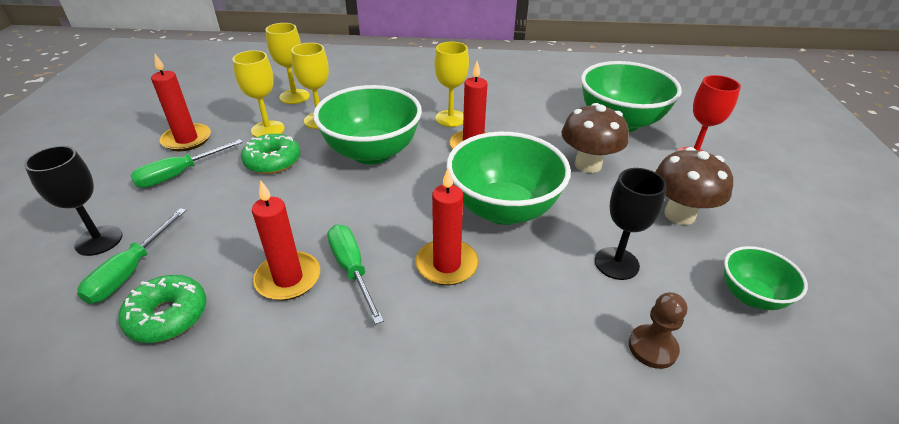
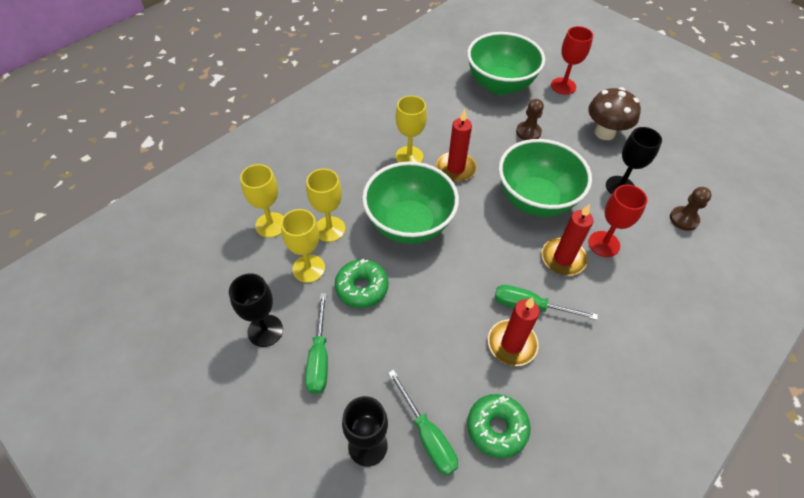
camera: 50 degrees left, 15 degrees up
red candle [151,54,211,151] -> black goblet [229,273,283,347]
brown mushroom [562,103,629,173] -> brown pawn [516,99,544,140]
green bowl [724,246,808,310] -> none
none -> red goblet [588,185,648,257]

